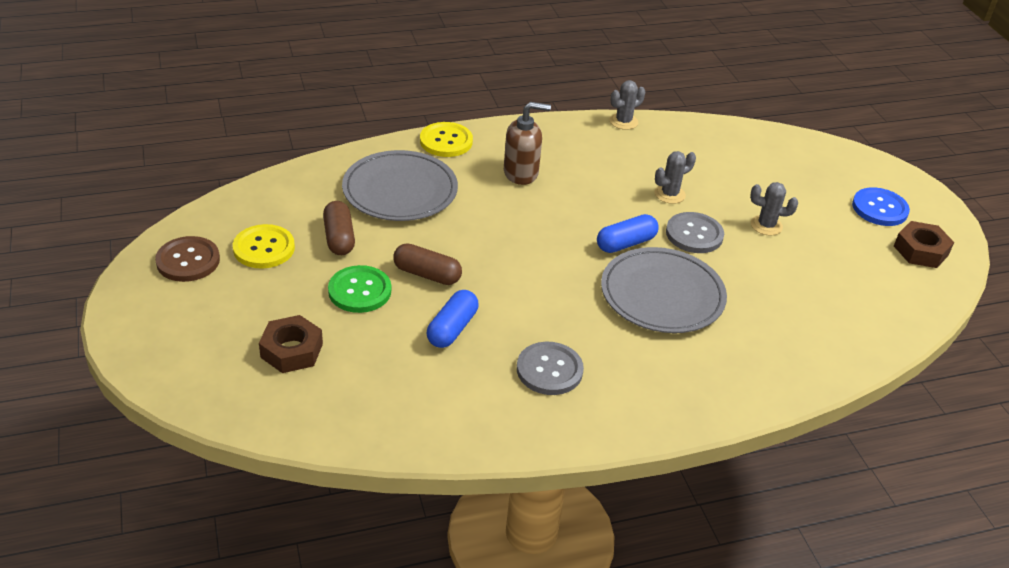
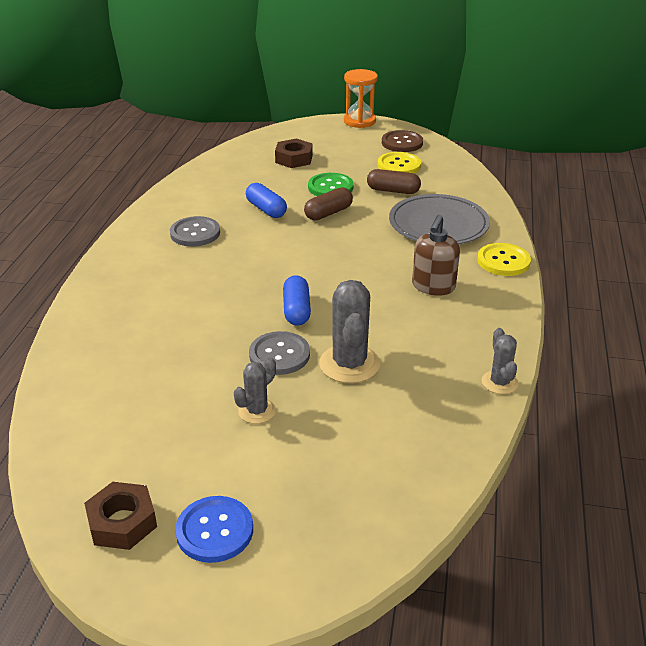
camera: 120 degrees right, 5 degrees down
grey plate [601,247,727,333] -> none
grey cactus [654,151,696,204] -> grey cactus [319,280,380,383], size x1.73
none -> orange hourglass [344,69,378,128]

